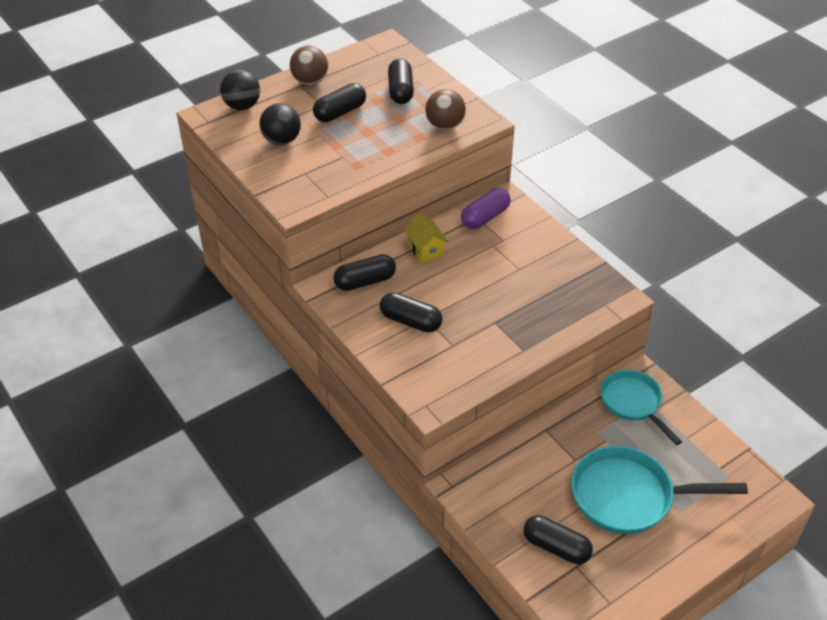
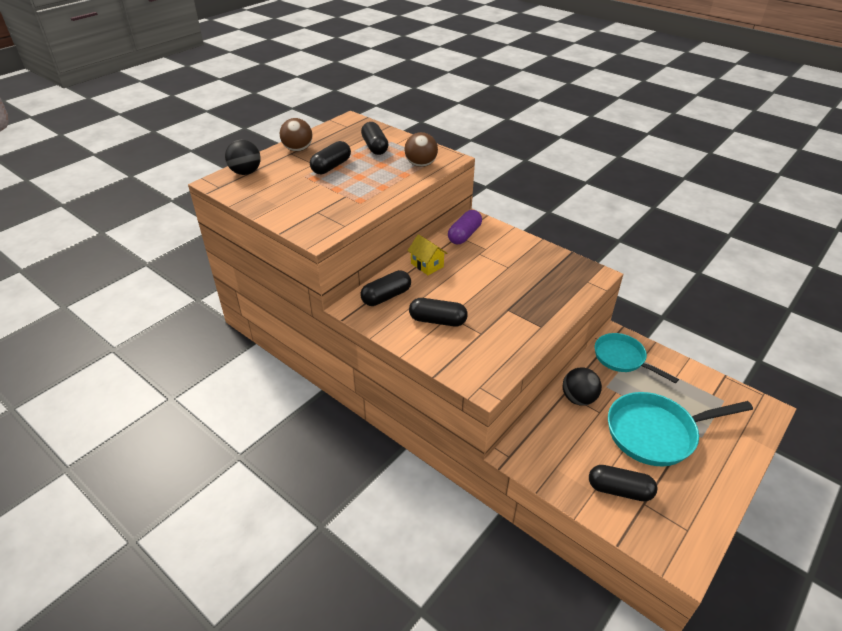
camera: 15 degrees left, 5 degrees down
black ball [259,103,301,145] -> black ball moved to [562,367,602,406]

